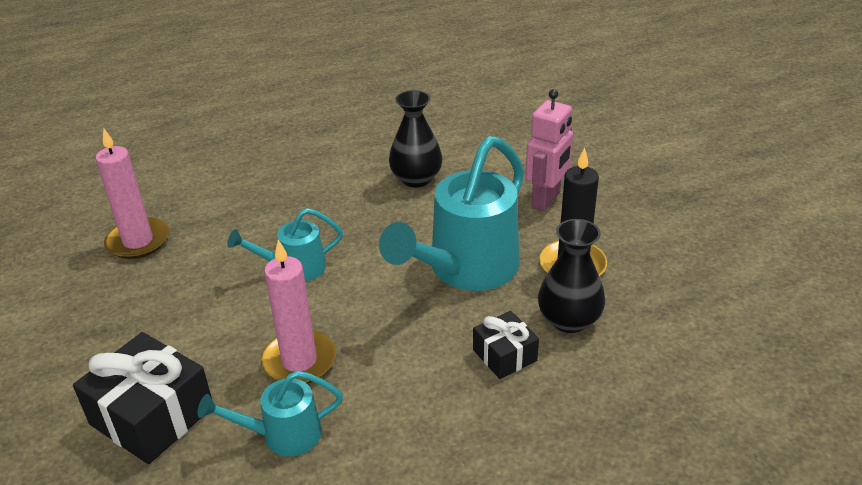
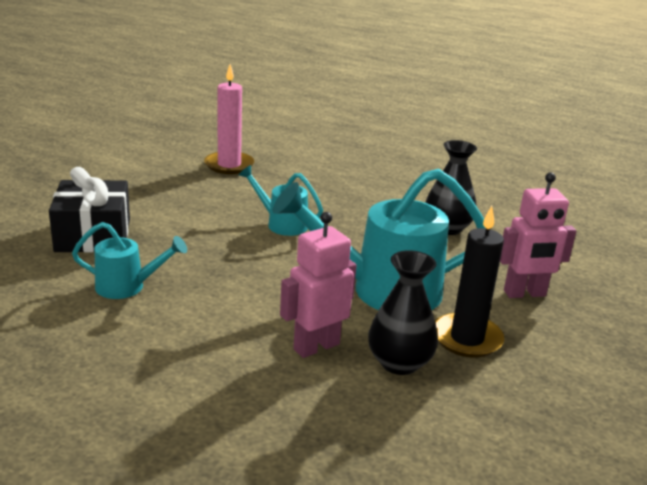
camera: 45 degrees right, 10 degrees down
turquoise watering can [197,371,343,456] -> turquoise watering can turned 150 degrees clockwise [72,222,187,299]
pink candle [261,239,336,384] -> none
black gift [473,311,539,379] -> pink robot [280,212,357,358]

